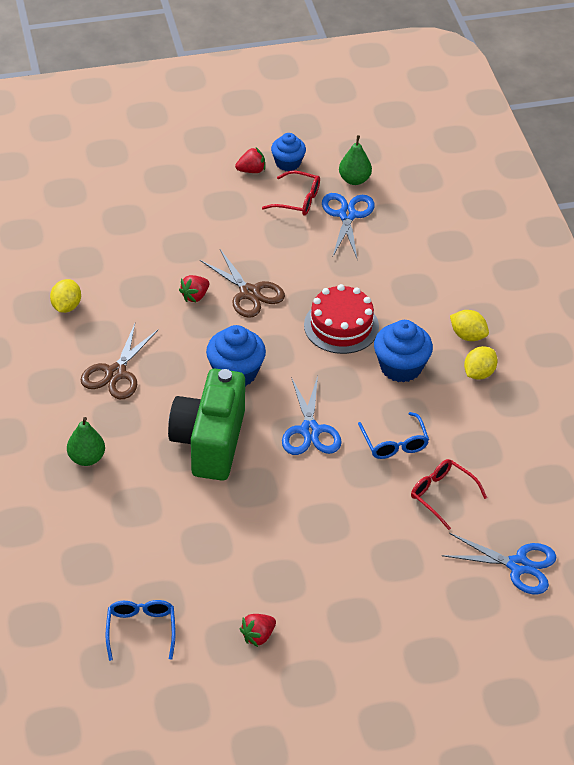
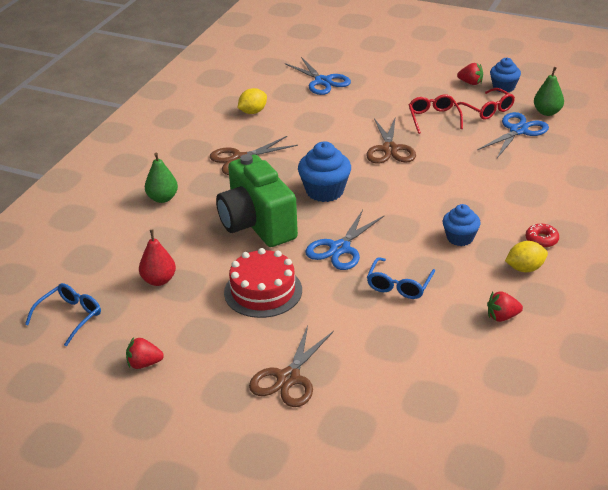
camera: 40 degrees right, 10 degrees down
green camera [168,369,245,481] -> green camera turned 75 degrees counterclockwise [216,154,298,247]
red strawberry [179,275,209,302] -> red strawberry moved to [487,291,523,322]
red cake [304,284,379,354] -> red cake moved to [224,248,302,318]
blue cupcake [374,320,433,383] -> blue cupcake [443,204,481,246], size x0.66
red glasses [411,459,487,530] -> red glasses moved to [409,94,463,134]
blue scissors [442,533,556,595] -> blue scissors moved to [285,57,351,95]
yellow lemon [450,310,489,341] -> red donut [526,224,559,248]
none -> red pear [139,230,176,286]
none -> brown scissors [249,325,334,407]

